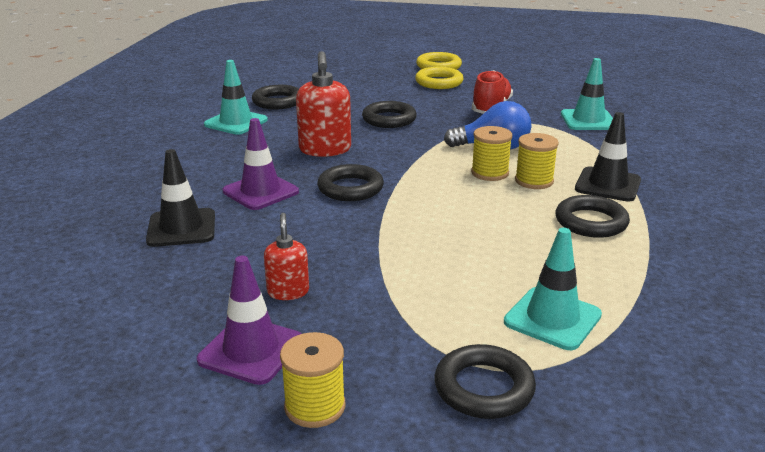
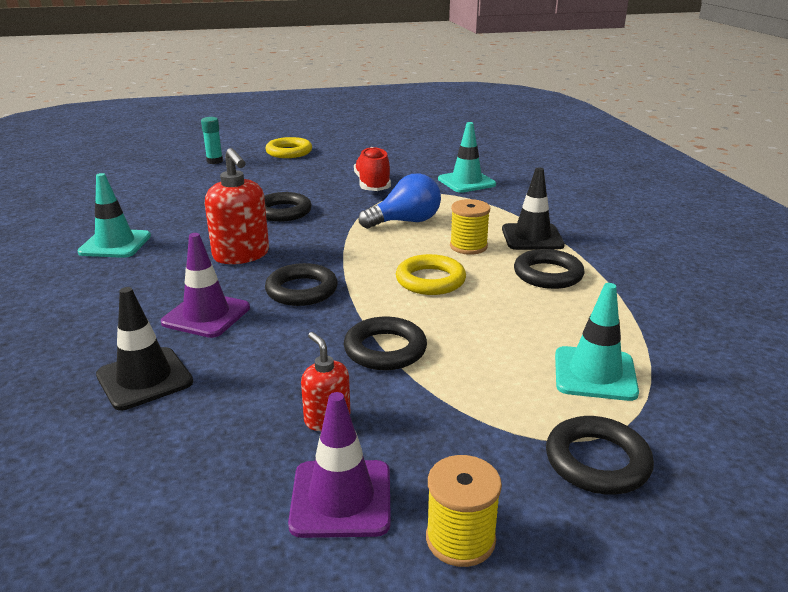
camera: 25 degrees left, 0 degrees up
black ring [252,85,299,110] -> black ring moved to [344,317,427,370]
yellow ring [415,67,464,89] -> yellow ring moved to [396,254,466,295]
yellow spool [471,126,513,181] -> none
none -> turquoise glue stick [201,117,223,164]

